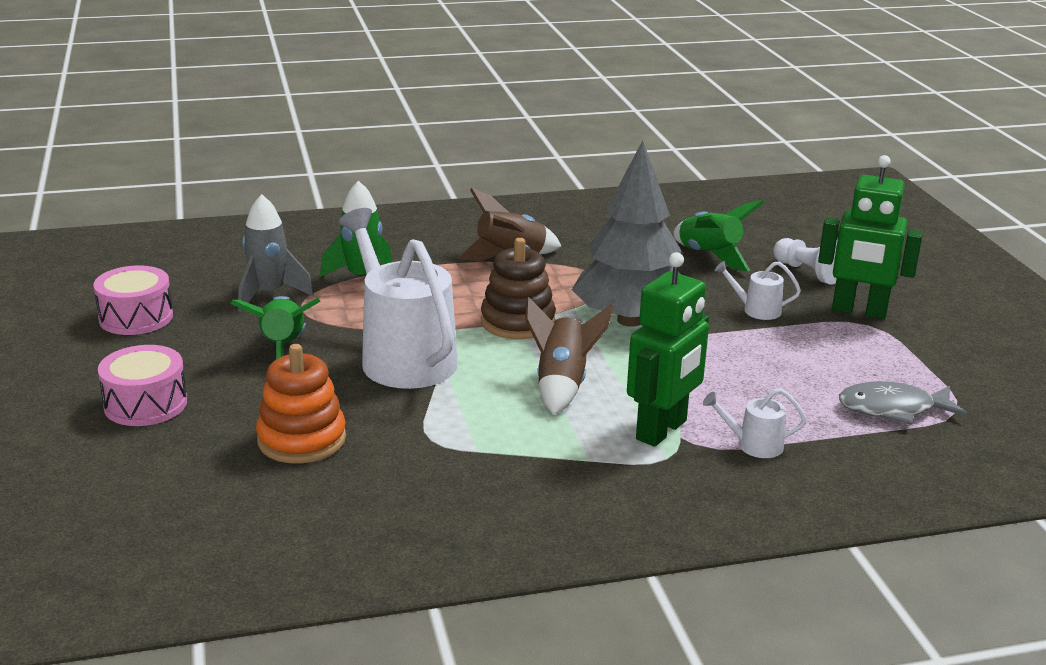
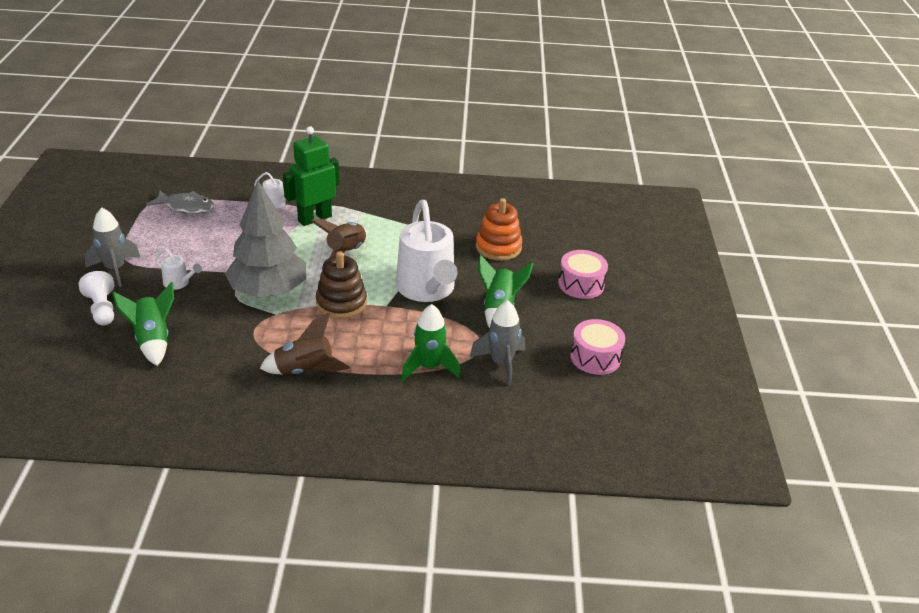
camera: 165 degrees left, 10 degrees up
green robot [818,155,923,319] -> grey rocket [85,208,140,287]

